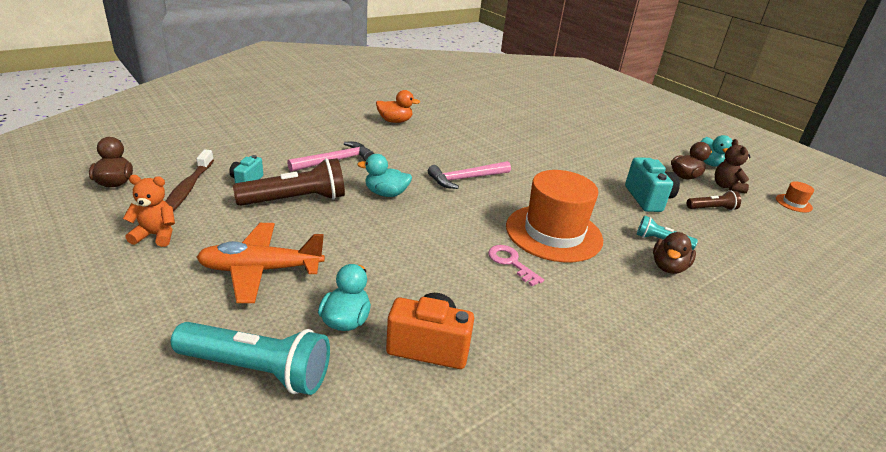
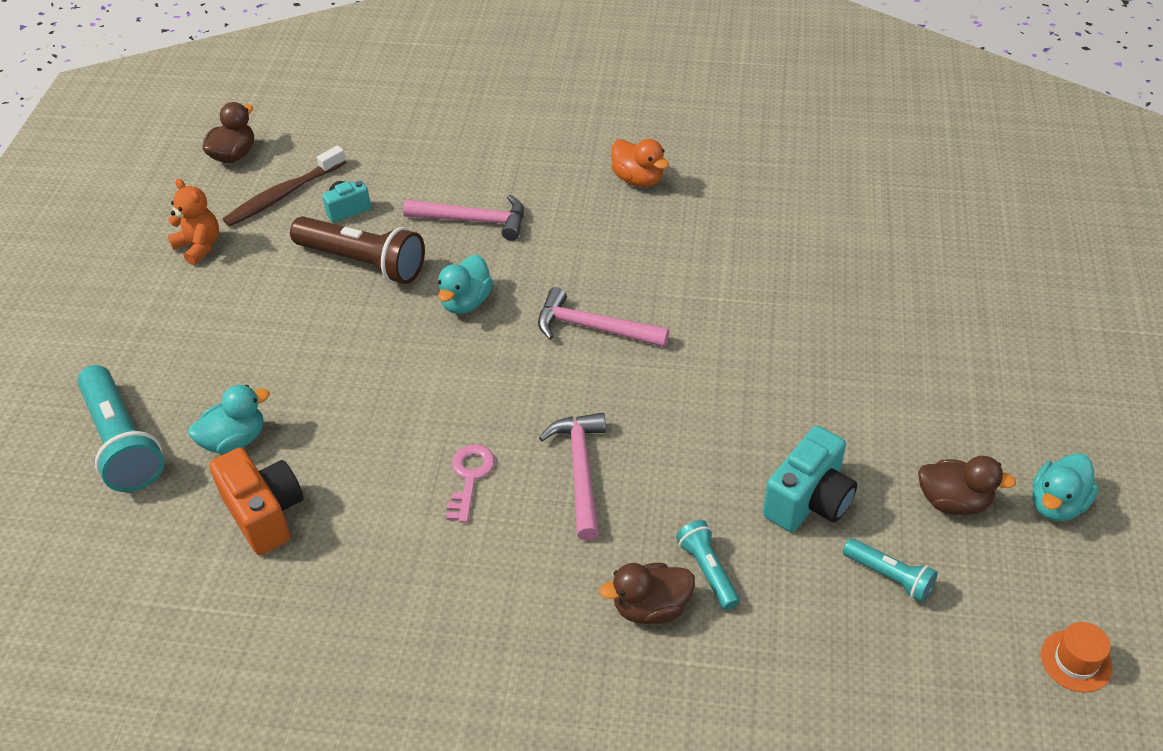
camera: 50 degrees right, 15 degrees up
orange plane [196,223,325,303] -> none
turquoise duck [357,154,412,197] -> turquoise duck turned 120 degrees counterclockwise [438,255,493,314]
orange hat [506,170,603,262] -> pink hammer [539,413,606,541]
brown flashlight [687,190,741,211] -> turquoise flashlight [843,538,938,603]
brown teddy bear [715,139,750,193] -> none

